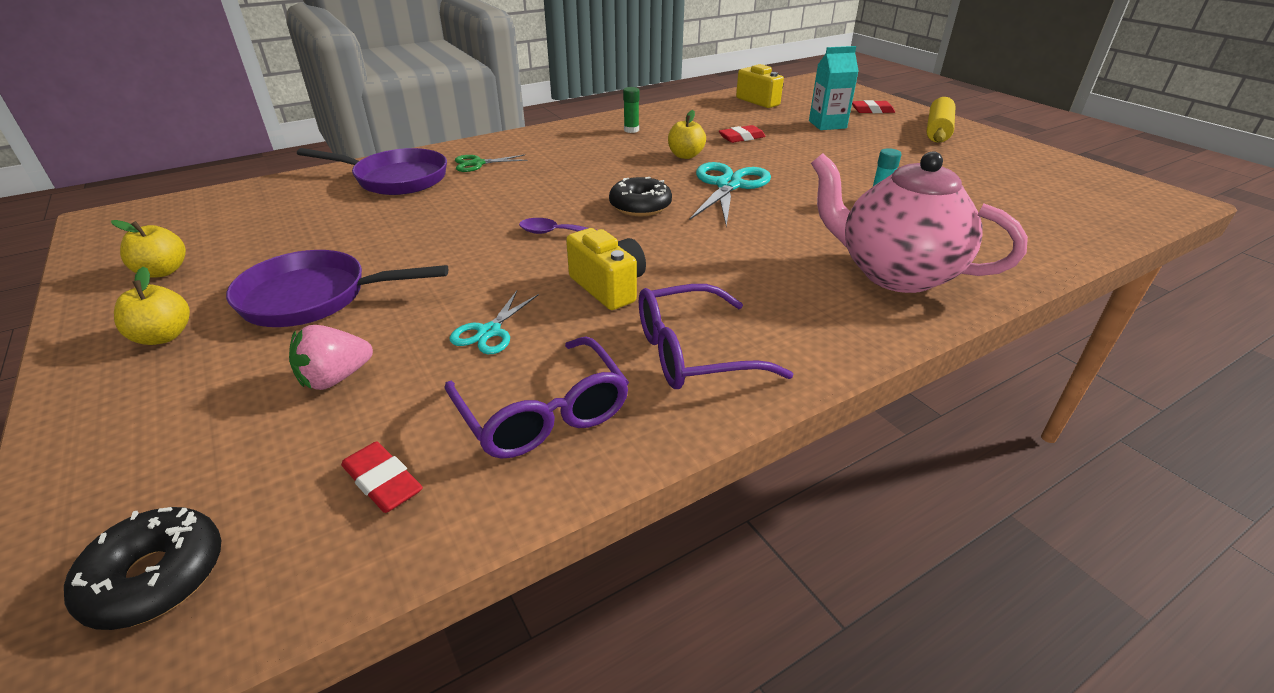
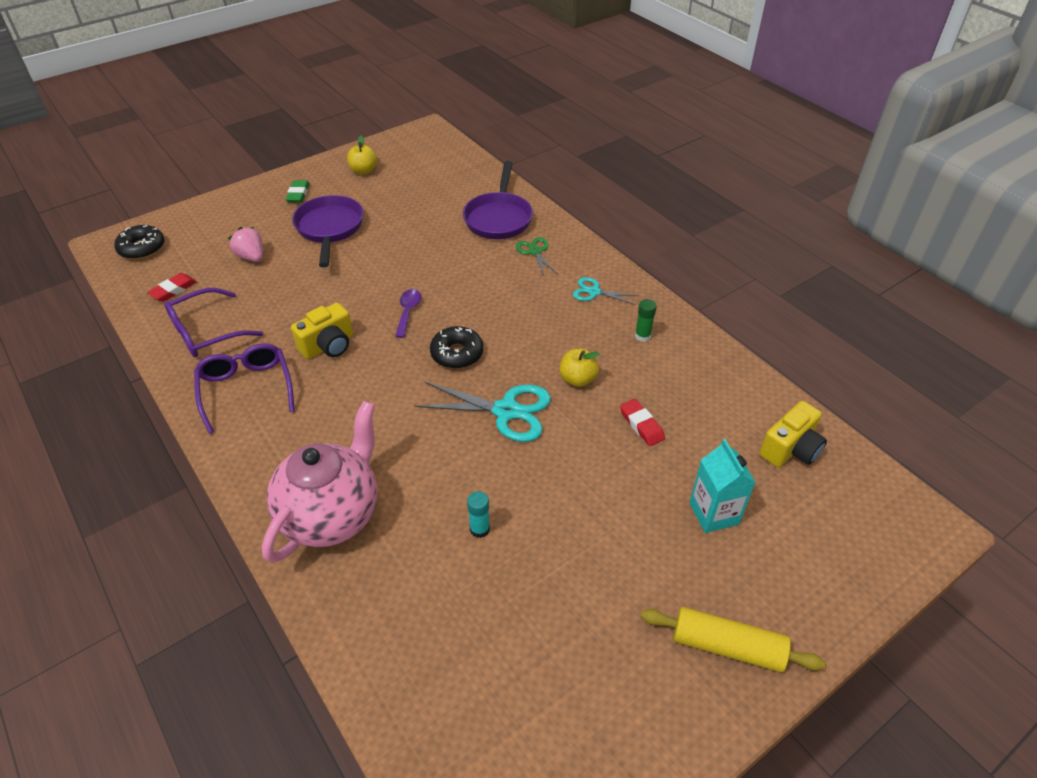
camera: 85 degrees right, 10 degrees up
yellow apple [114,267,190,345] -> green eraser [286,180,310,203]
turquoise scissors [450,291,539,354] -> turquoise scissors moved to [573,277,639,305]
red eraser [852,100,895,113] -> none

